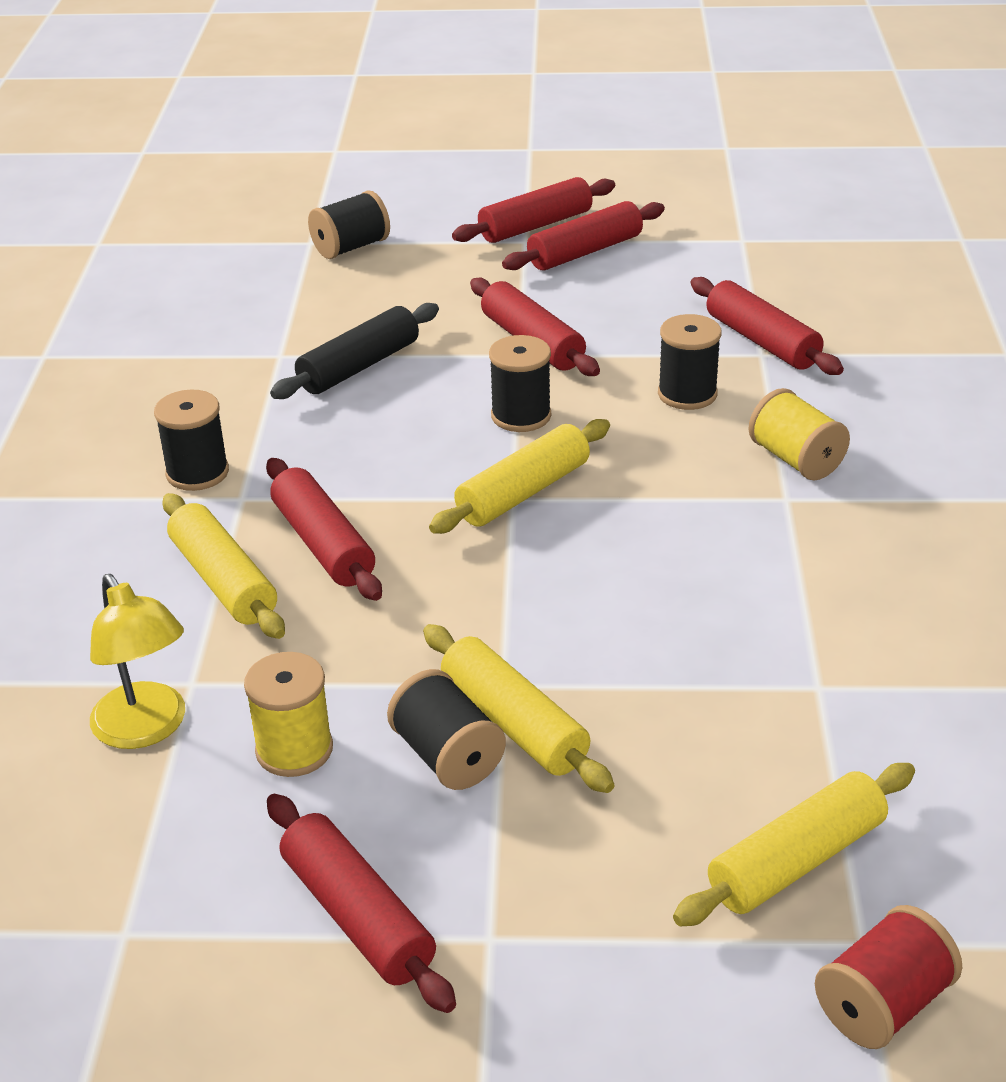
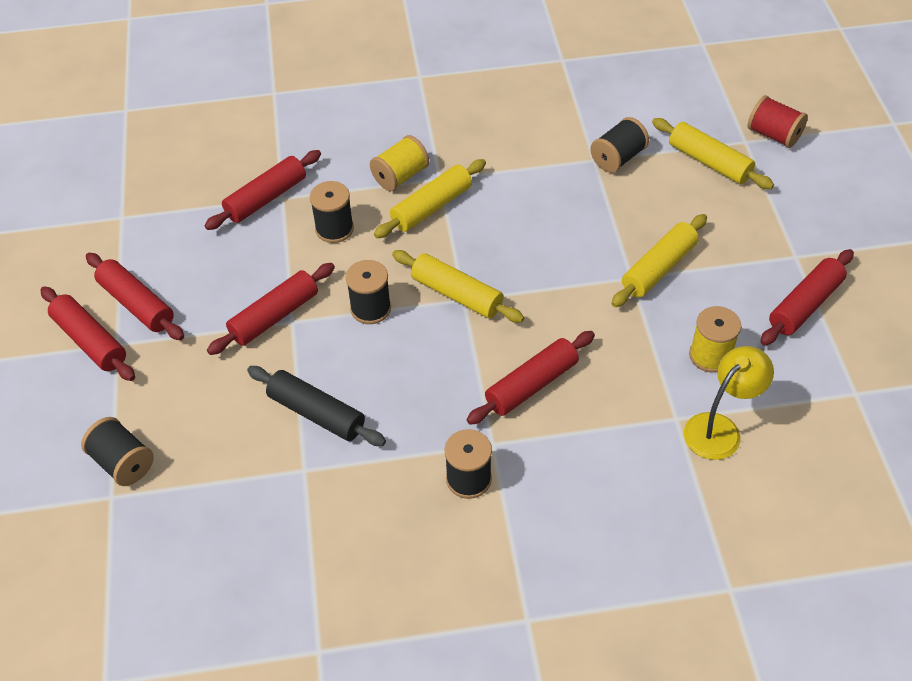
camera: 100 degrees left, 15 degrees up
yellow rolling pin [163,493,285,639] -> yellow rolling pin moved to [374,159,486,238]
black spool [387,669,506,790] -> black spool moved to [590,117,649,173]

